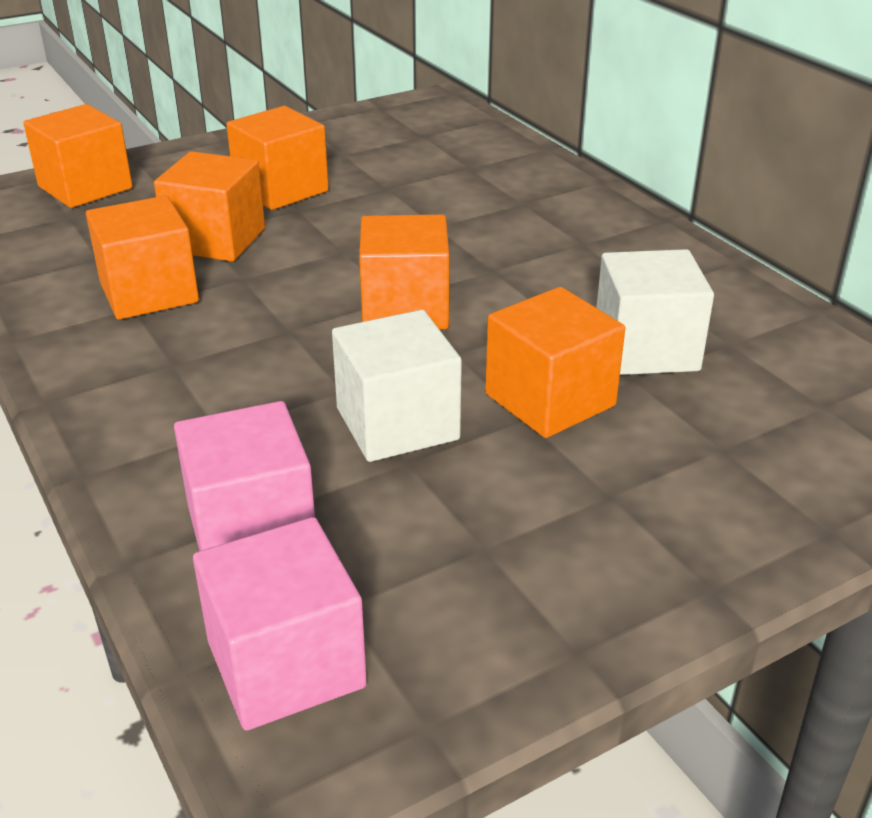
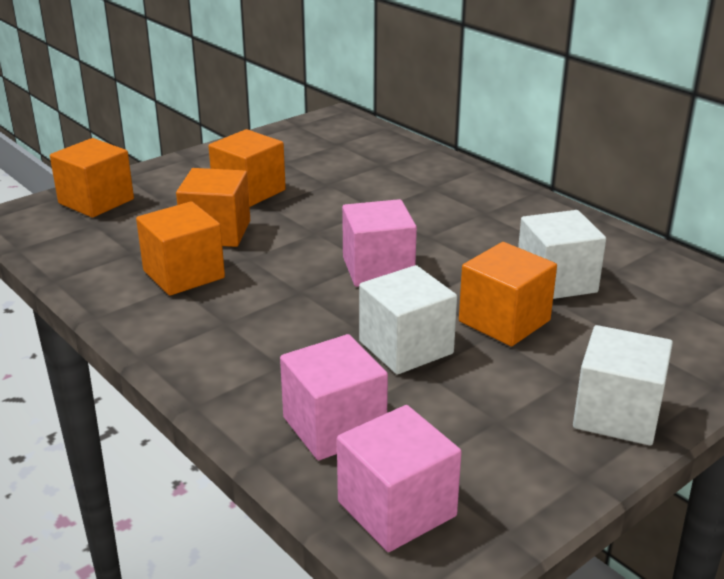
camera: 10 degrees left, 5 degrees down
orange cube [359,214,450,329] -> pink cube [342,199,417,287]
none -> white cube [573,325,673,446]

